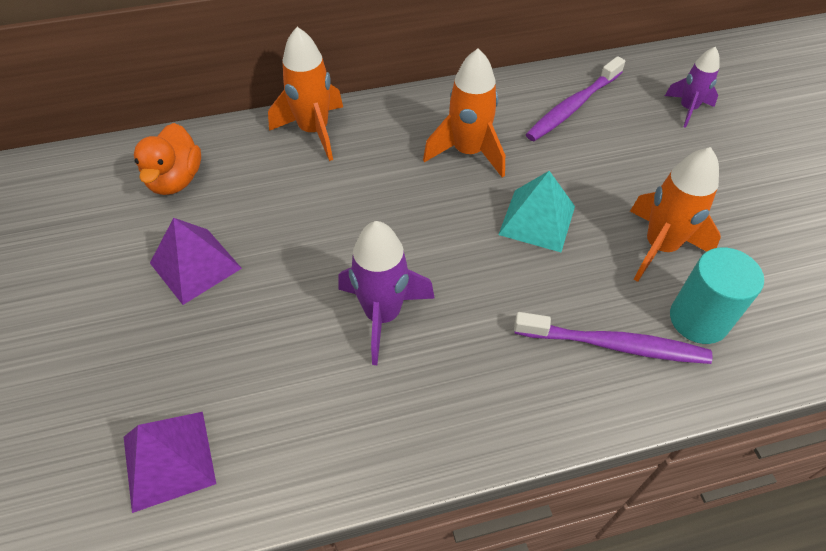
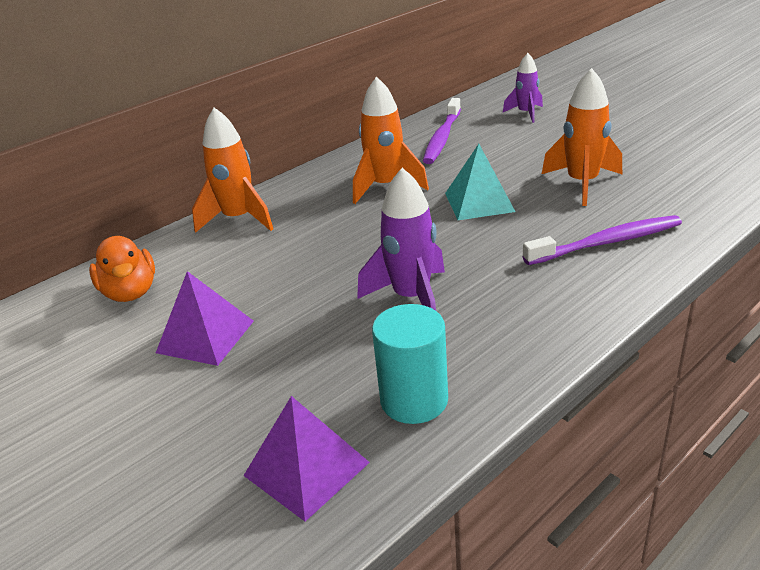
camera: 25 degrees left, 20 degrees down
turquoise cylinder [670,247,764,344] -> turquoise cylinder moved to [372,304,448,424]

